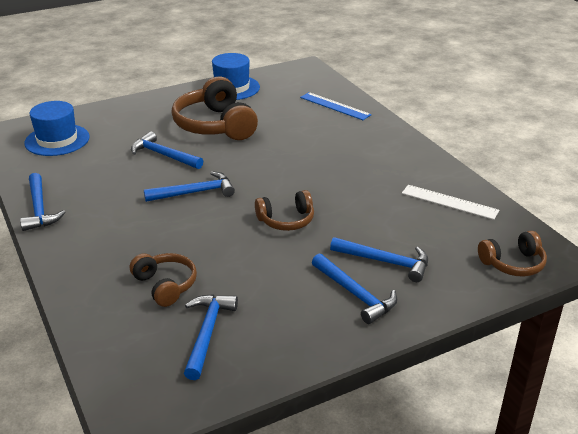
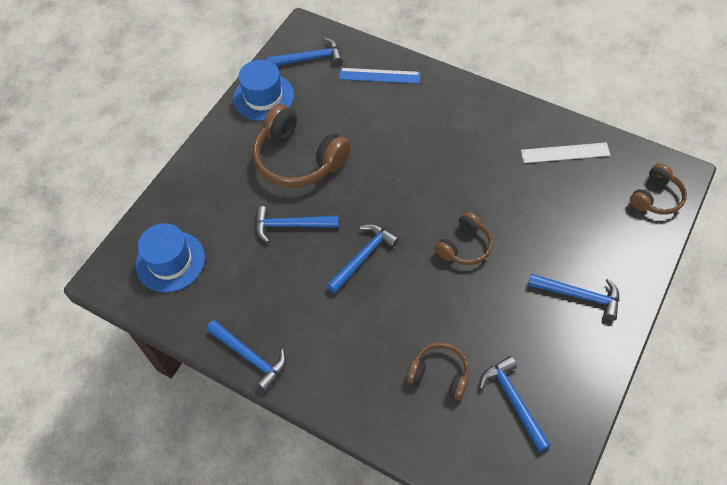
camera: 30 degrees left, 25 degrees up
blue hammer [330,237,428,282] -> blue hammer moved to [267,38,342,66]

